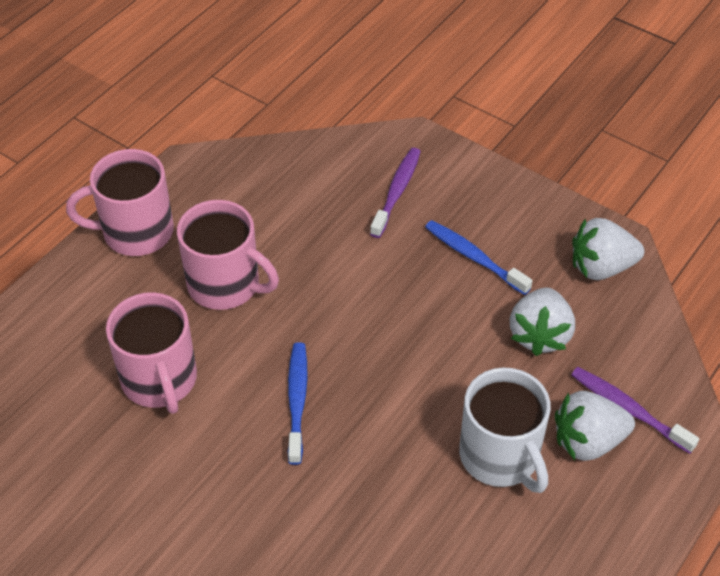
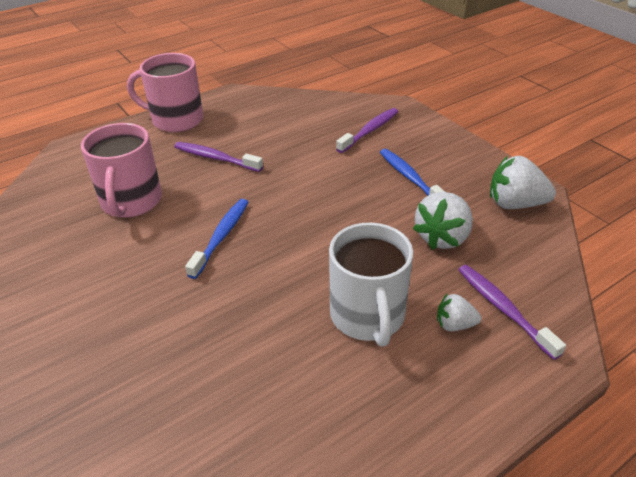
camera: 20 degrees right, 10 degrees down
pink mug [177,200,279,310] -> purple toothbrush [174,142,263,172]
white strawberry [555,391,635,461] -> white strawberry [437,293,481,331], size x0.56

